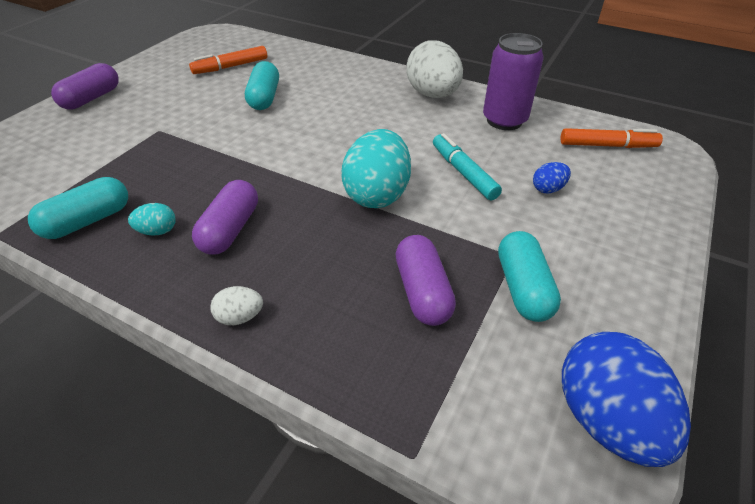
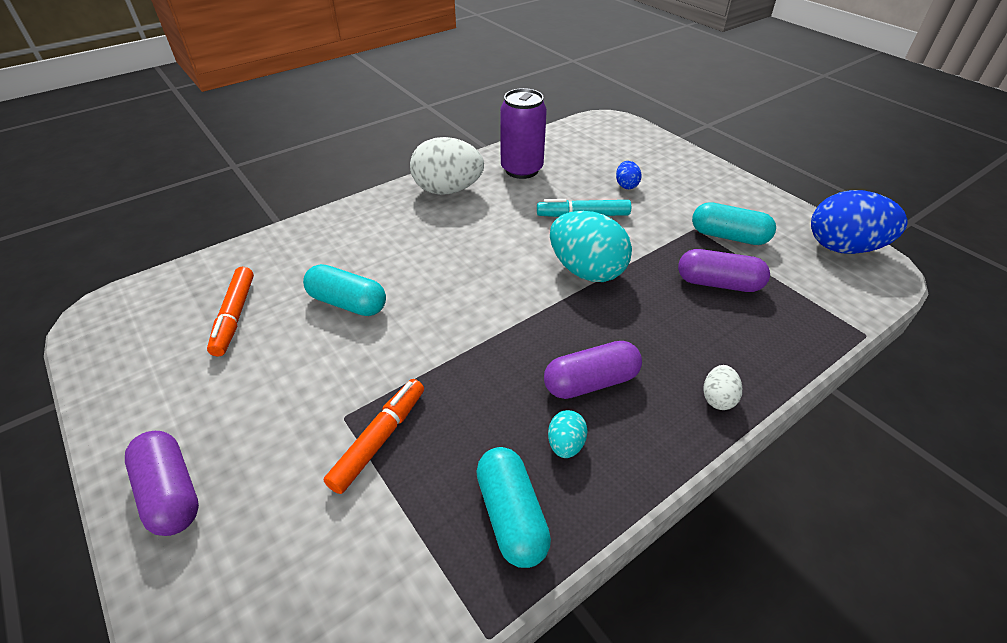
camera: 65 degrees left, 0 degrees up
purple capsule [192,180,258,255] -> purple capsule turned 60 degrees counterclockwise [544,341,642,399]
orange marker [560,128,663,148] -> orange marker moved to [324,379,424,494]

